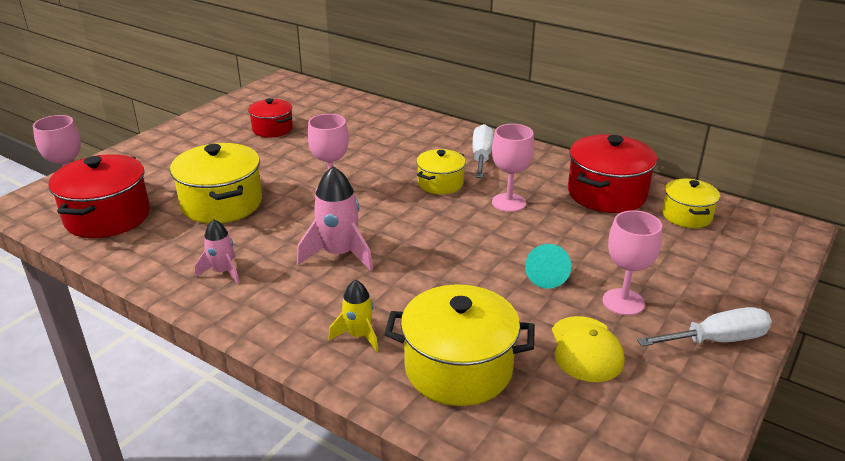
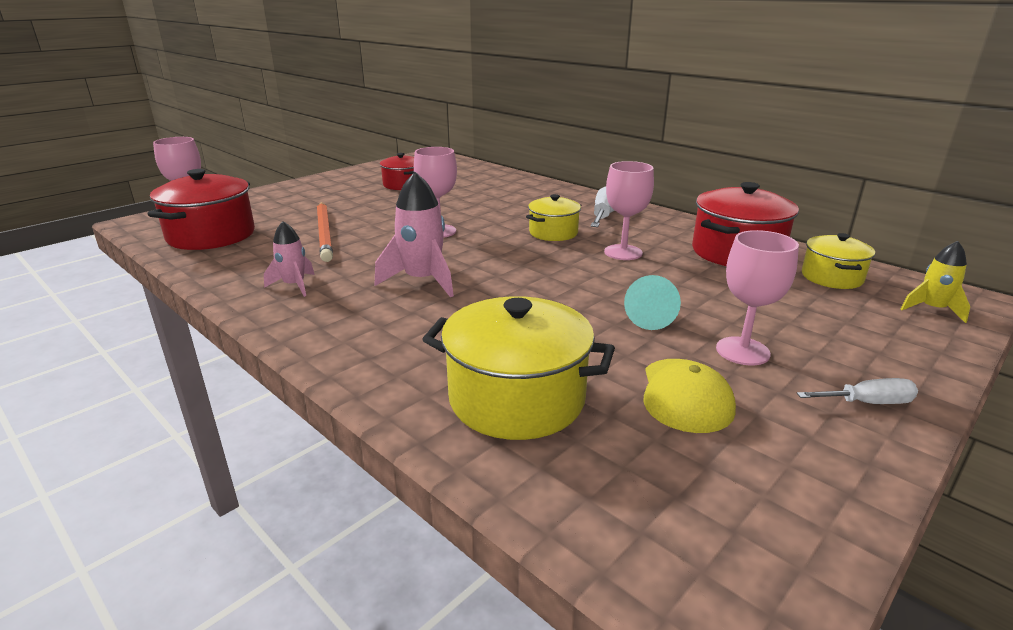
camera: 10 degrees right, 5 degrees down
yellow pot [170,143,262,224] -> orange pencil [317,202,333,262]
yellow rocket [329,280,378,352] -> yellow rocket moved to [901,241,970,323]
white screwdriver [637,307,772,346] -> white screwdriver [797,378,918,404], size x0.63

